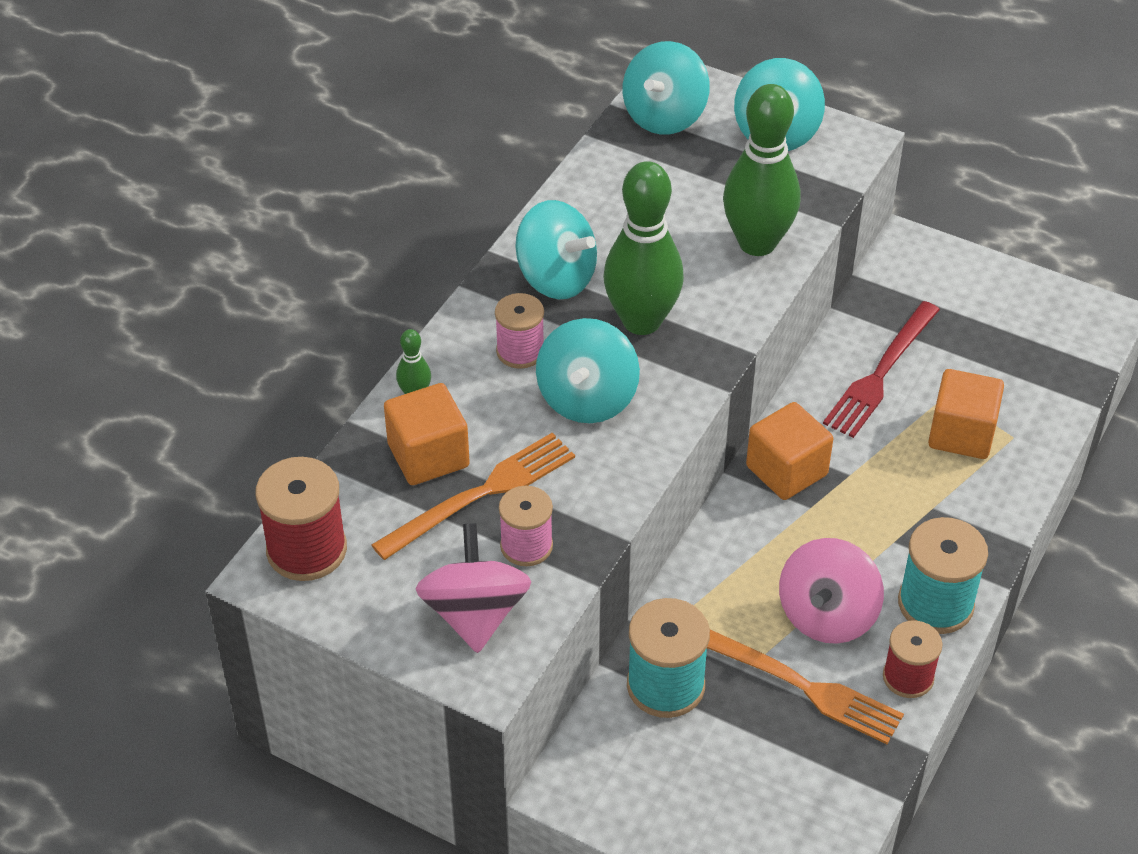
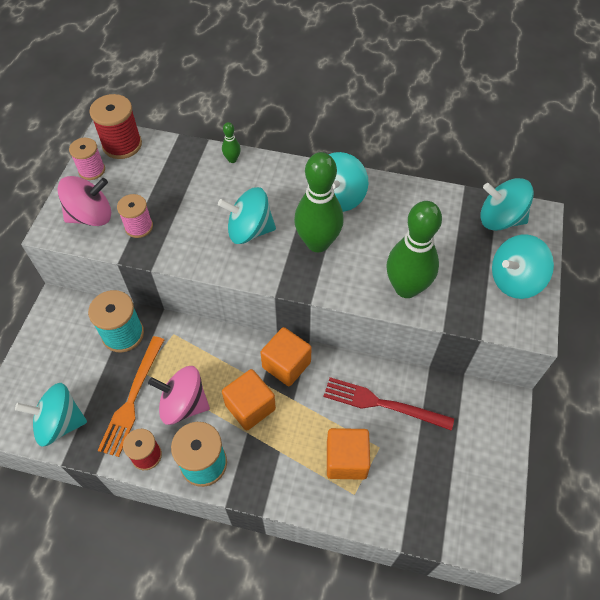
camera: 75 degrees right, 10 degrees up
orange fork [371,433,575,560] -> none
orange cube [384,383,470,485] -> orange cube moved to [222,369,276,431]
pink spool [495,293,544,369] -> pink spool moved to [69,138,105,180]
none -> turquoise spinning top [15,383,87,447]

